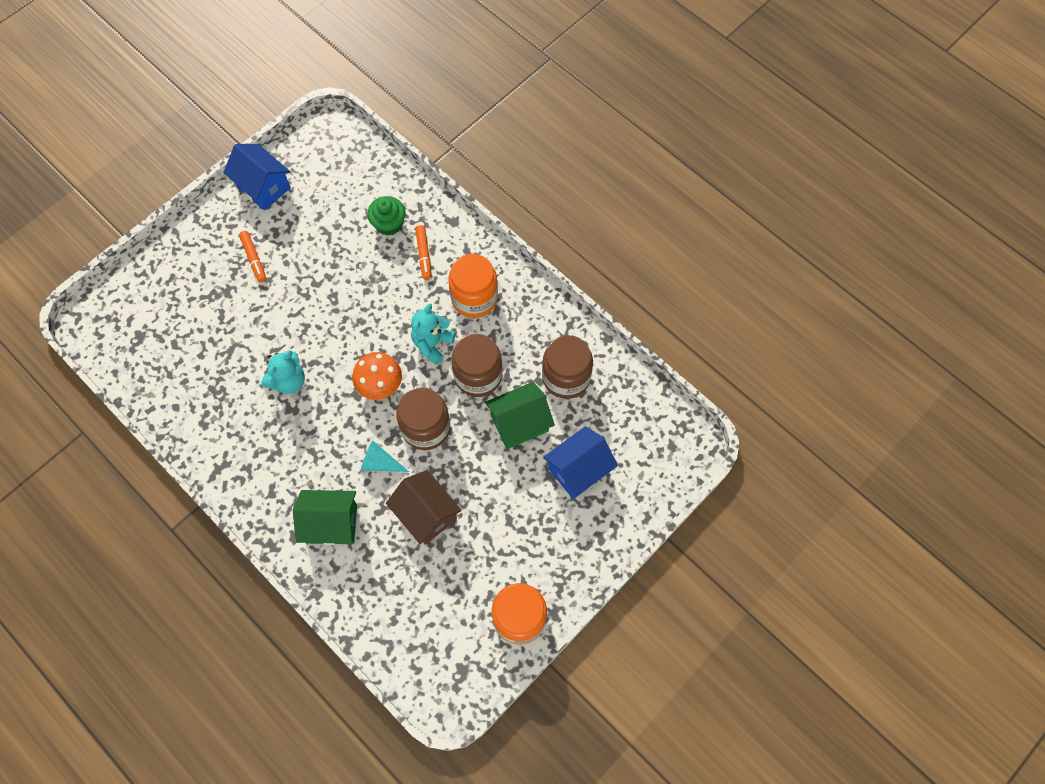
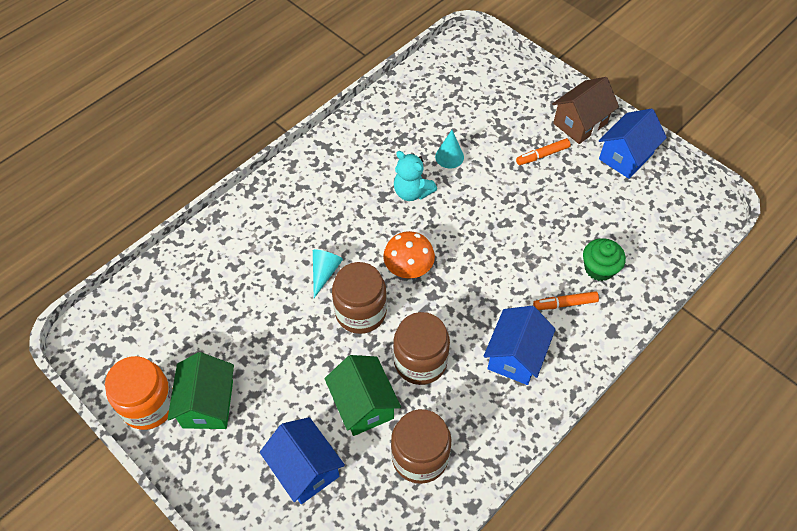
camera: 90 degrees right, 10 degrees down
green house [293,490,357,545] -> green house moved to [167,352,234,429]
brown house [386,470,462,545] -> brown house moved to [552,77,619,144]
turquoise teddy bear [411,304,456,365] -> none
orange jar [448,254,498,318] -> blue house [484,306,556,385]
none -> turquoise cone [435,130,464,168]

